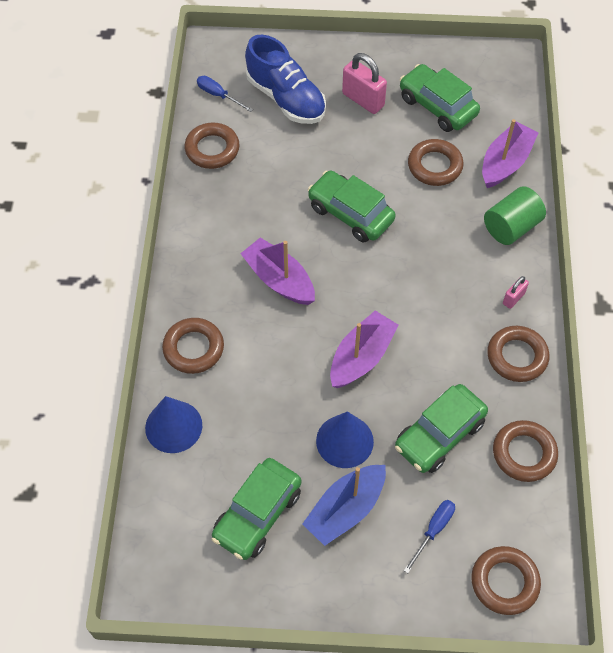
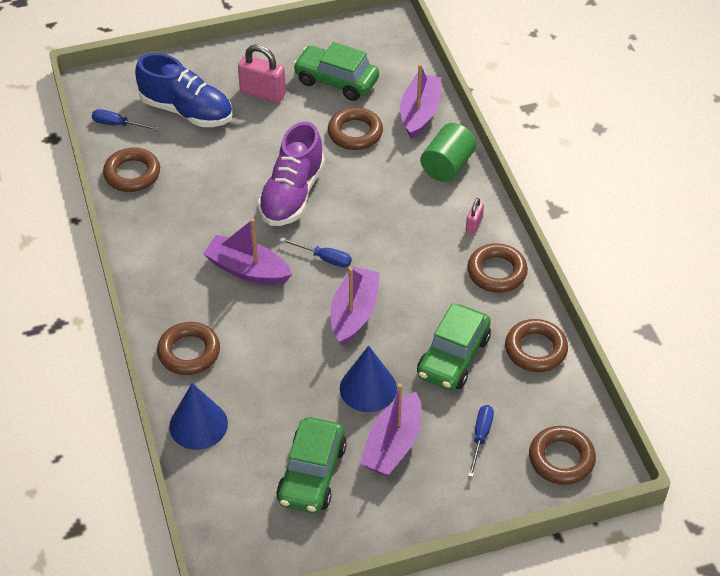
camera: 20 degrees left, 10 degrees down
blue boat [302,465,386,546] -> purple boat [360,383,422,476]
green car [307,170,396,243] -> purple shoe [258,122,325,226]
none -> blue screwdriver [280,238,352,267]

